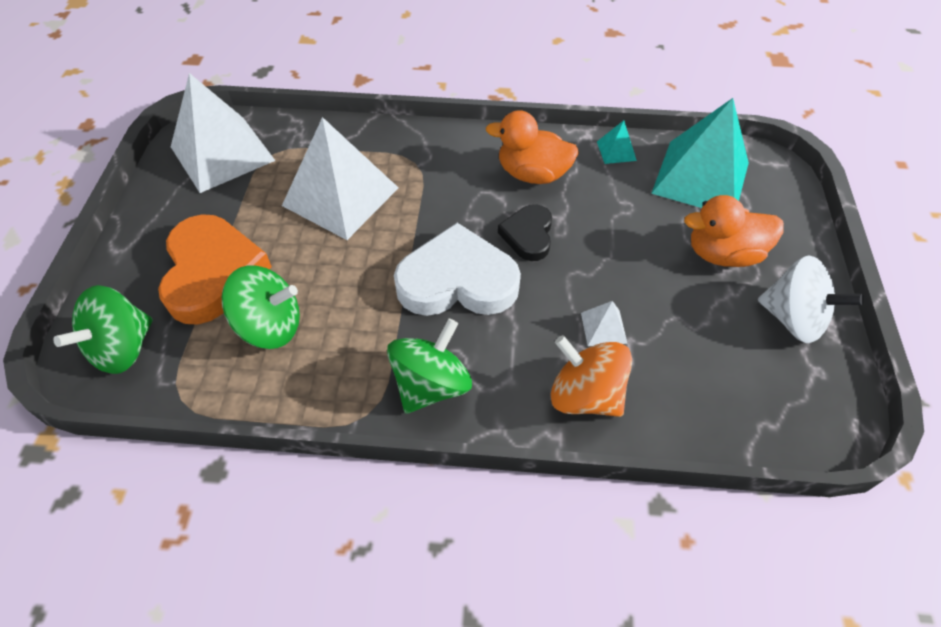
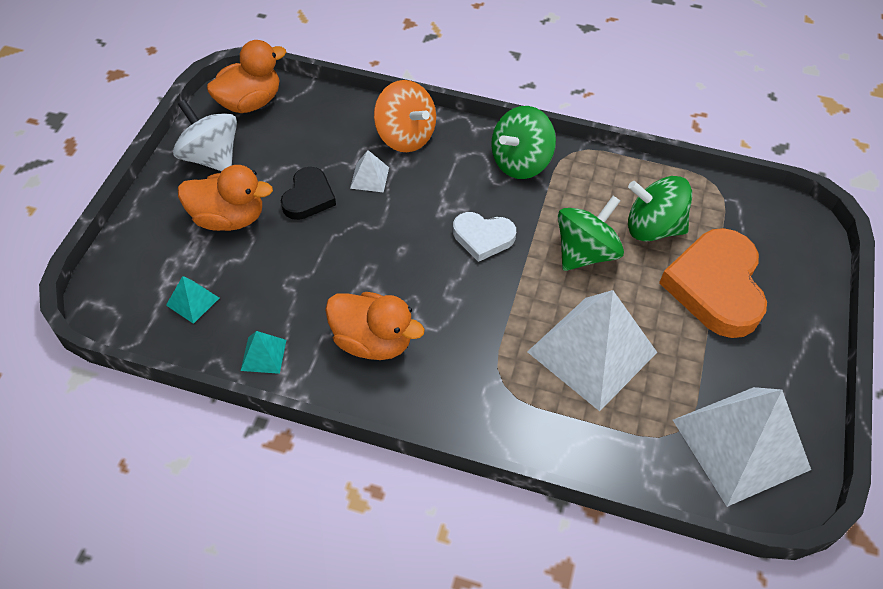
camera: 170 degrees left, 0 degrees up
green spinning top [53,285,153,374] -> green spinning top moved to [558,196,624,271]
white heart [394,223,521,316] -> white heart [453,212,516,262], size x0.56
black heart [498,204,552,261] -> black heart moved to [281,167,336,220]
turquoise pyramid [651,98,749,208] -> turquoise pyramid [166,276,219,324], size x0.42
none -> orange duck [207,40,286,113]

